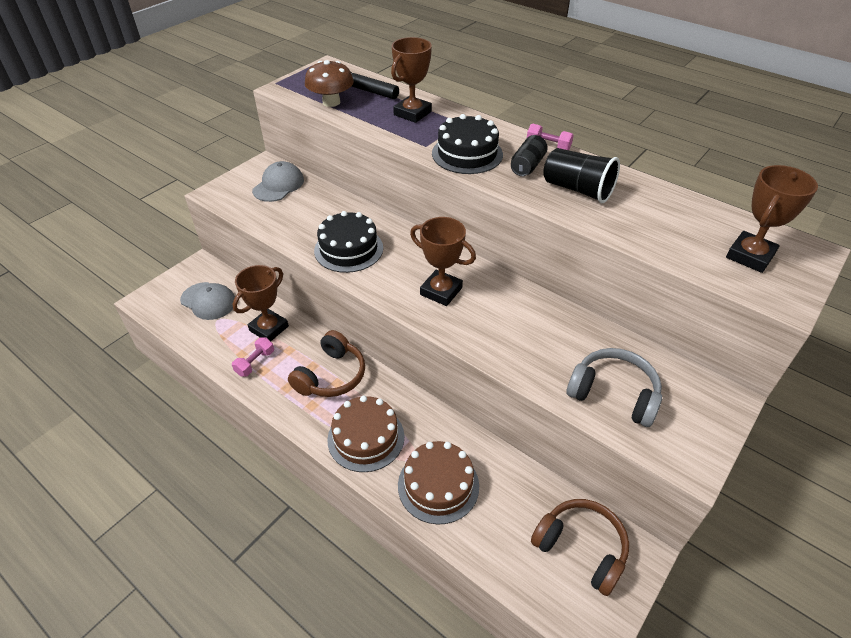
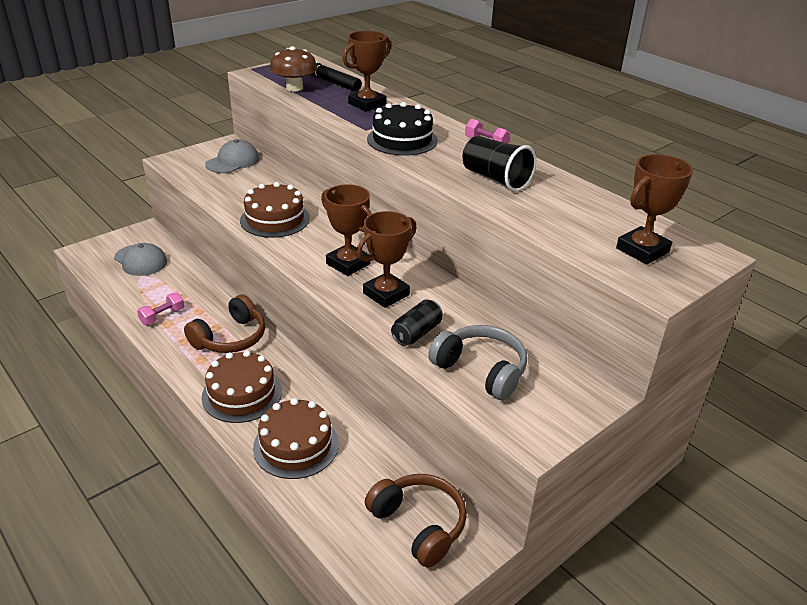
camera: 10 degrees right, 10 degrees down
brown trophy [233,265,289,341] -> brown trophy moved to [356,211,416,308]
black cake [314,211,383,273] -> brown cake [240,182,310,238]
black can [511,135,548,176] -> black can moved to [391,299,443,346]

